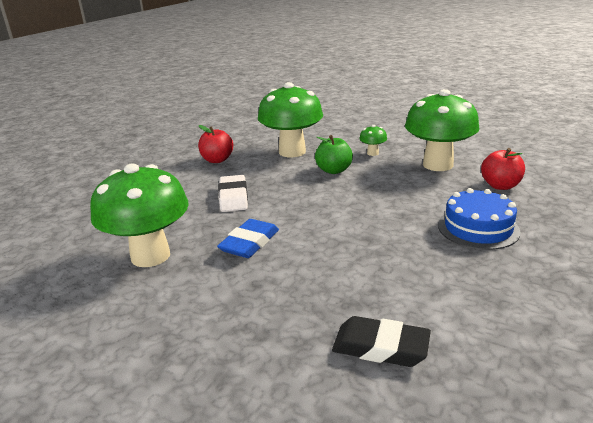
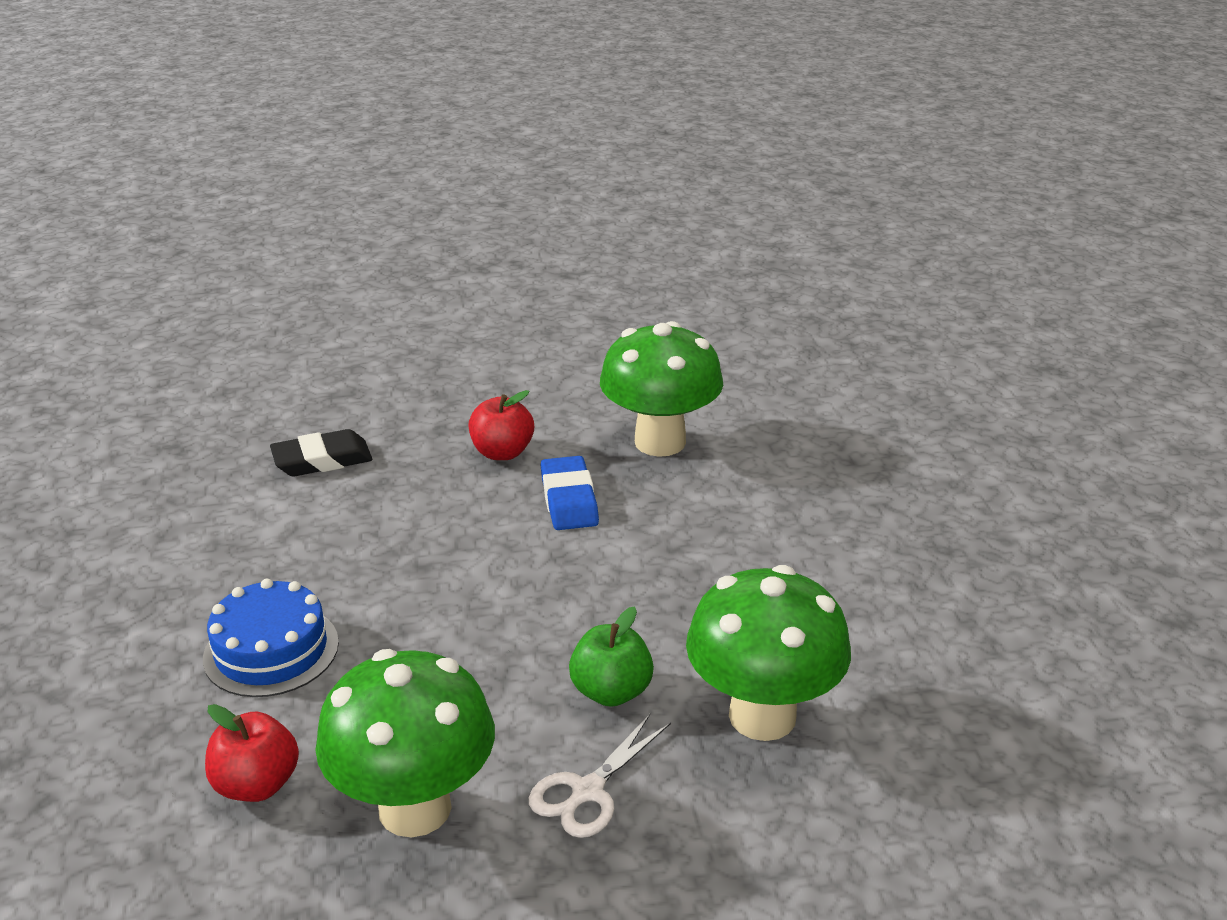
camera: 140 degrees right, 5 degrees up
red apple [198,125,233,163] -> red apple moved to [468,390,534,460]
white eraser [218,175,248,212] -> none
green mushroom [359,125,387,156] -> white scissors [529,714,671,838]

